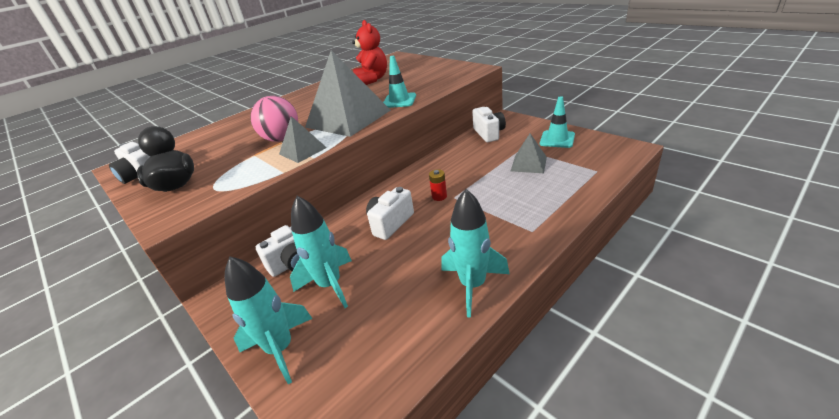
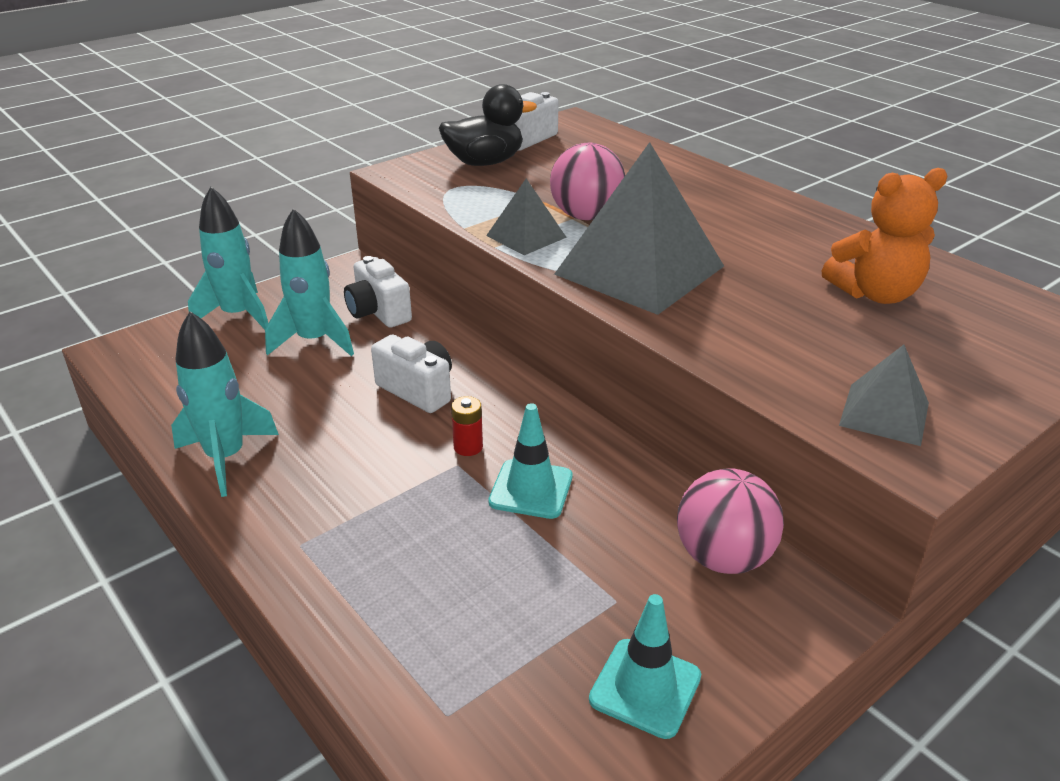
camera: 90 degrees right, 0 degrees up
red teddy bear [352,20,387,85] -> orange teddy bear [822,168,947,304]
turquoise traffic cone [383,56,416,108] -> turquoise traffic cone moved to [488,403,573,519]
white camera [472,107,506,142] -> pink ball [677,468,784,574]
grey pyramid [511,133,547,173] -> grey pyramid moved to [839,345,929,446]

